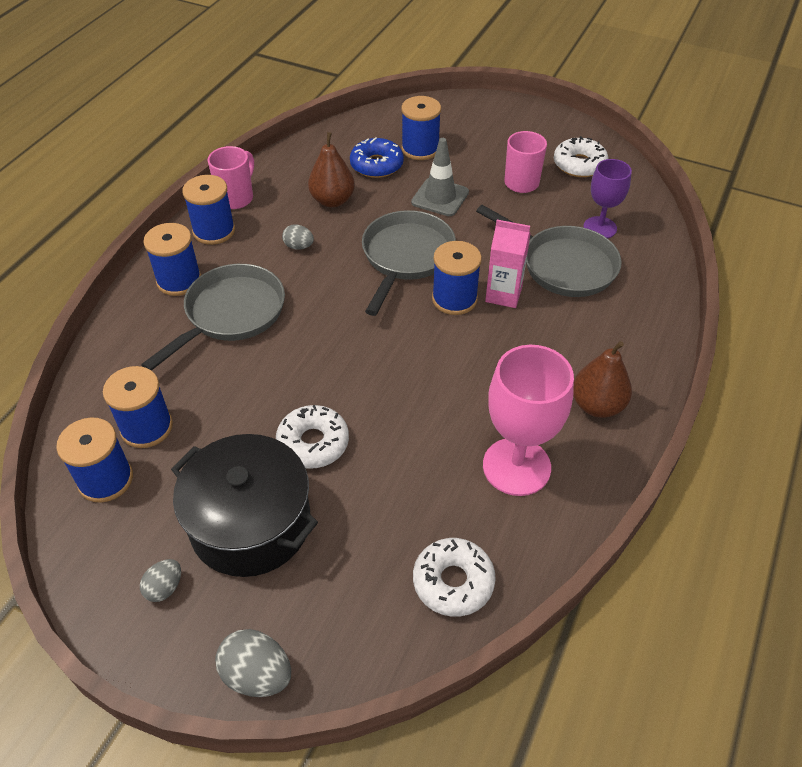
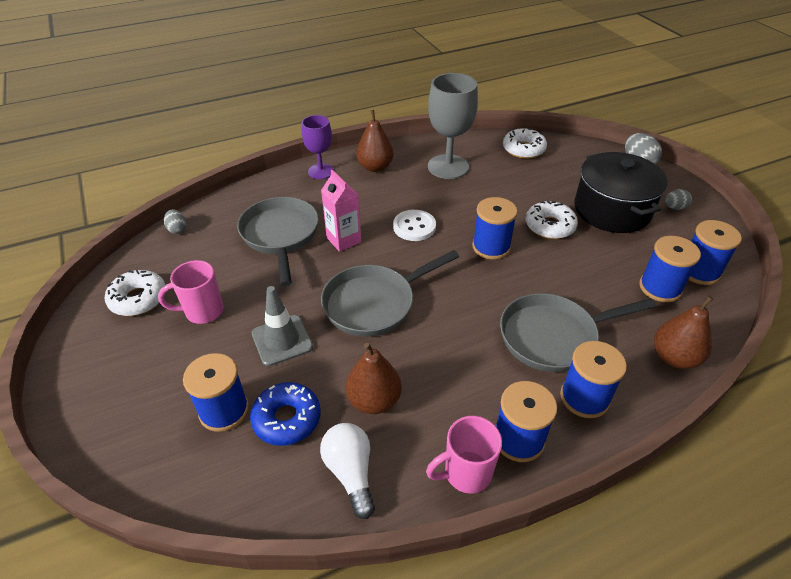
camera: 140 degrees left, 5 degrees down
grey egg [282,224,314,250] -> grey egg moved to [164,209,187,234]
blue spool [432,241,482,315] -> blue spool moved to [472,197,518,260]
pink goblet [483,345,574,496] -> grey goblet [428,73,478,179]
purple goblet [583,159,632,239] -> purple goblet moved to [302,115,334,179]
none -> white light bulb [320,423,375,519]
none -> white button [393,210,436,241]
none -> brown pear [654,296,713,369]

